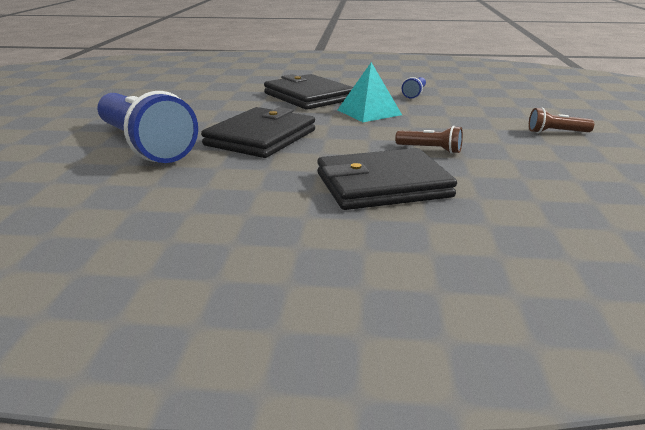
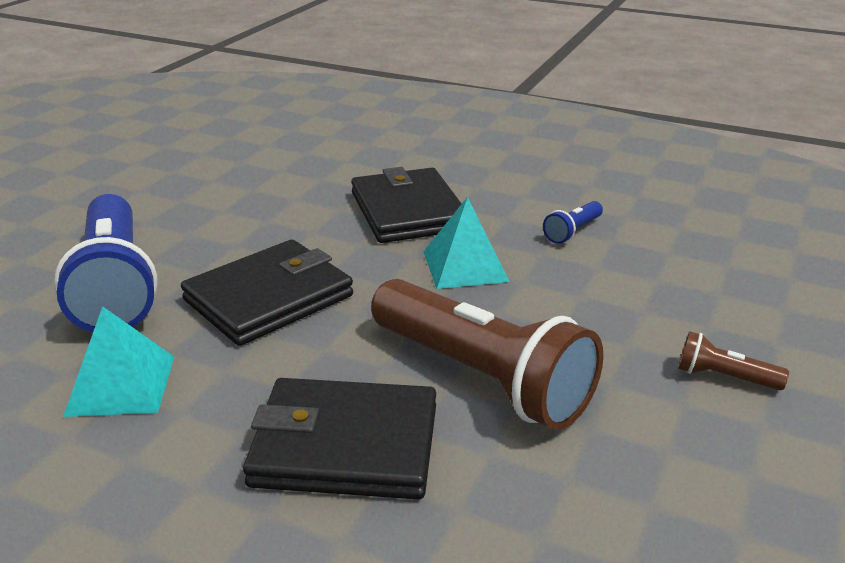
camera: 20 degrees right, 5 degrees up
brown flashlight [395,126,463,154] -> brown flashlight [371,279,603,430], size x2.43
none -> turquoise pyramid [63,306,174,417]

